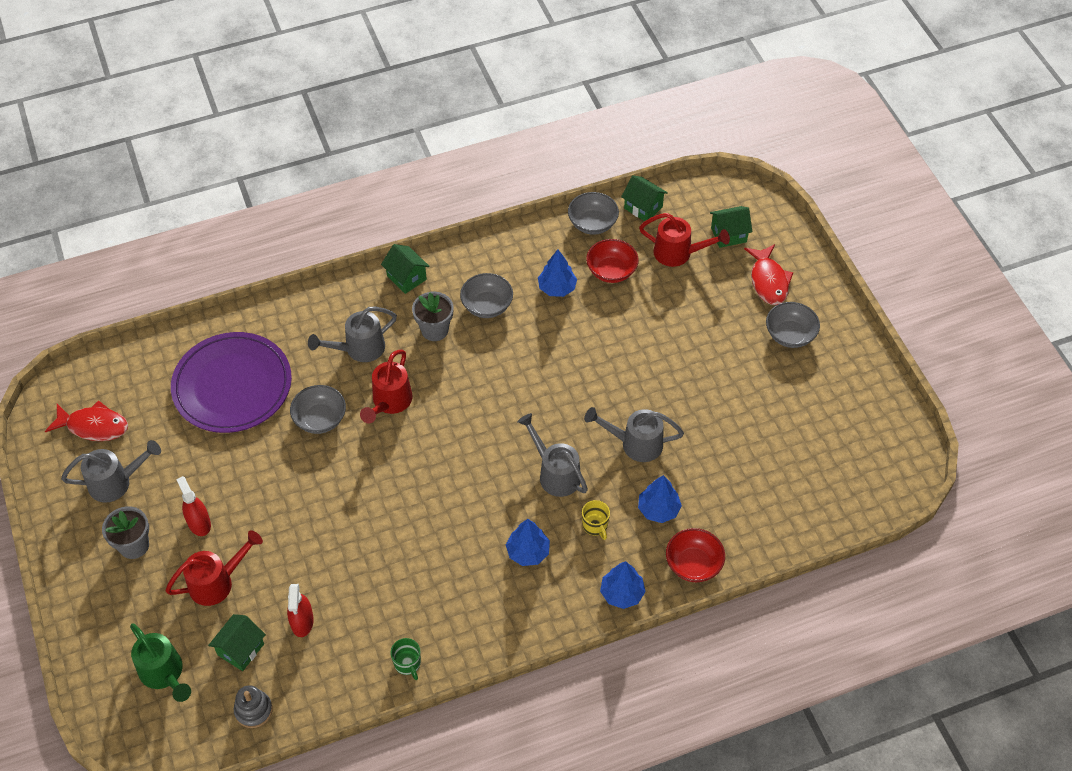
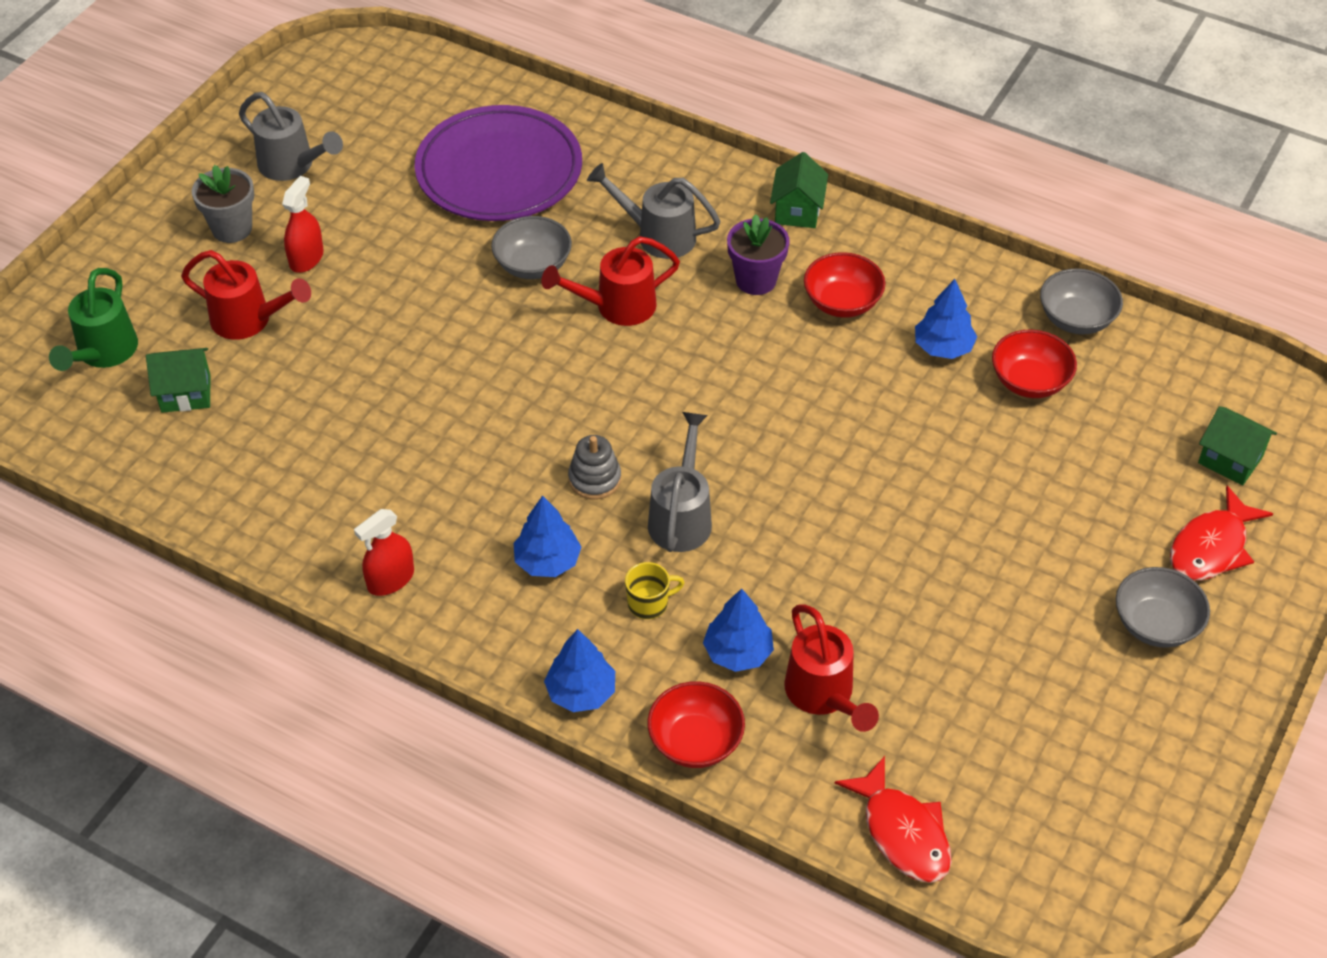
camera: 50 degrees right, 5 degrees down
red fish [45,400,128,441] -> red fish moved to [835,756,952,883]
grey stacking toy [234,685,273,728] -> grey stacking toy moved to [568,435,621,500]
red spray bottle [287,584,314,637] -> red spray bottle moved to [354,509,414,596]
green mug [390,638,421,680] -> none
grey flower pot [412,292,454,341] -> purple flower pot [727,214,790,295]
grey bowl [460,273,513,318] -> red bowl [804,252,886,318]
yellow mug [582,500,610,540] -> yellow mug turned 135 degrees counterclockwise [625,562,685,619]
grey watering can [584,407,684,462] -> none
green house [621,175,668,221] -> none
red watering can [639,213,730,267] -> red watering can moved to [784,605,879,732]

